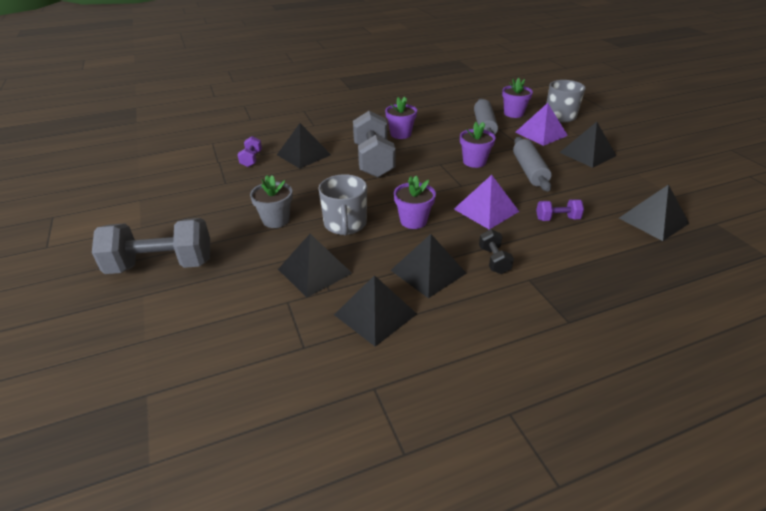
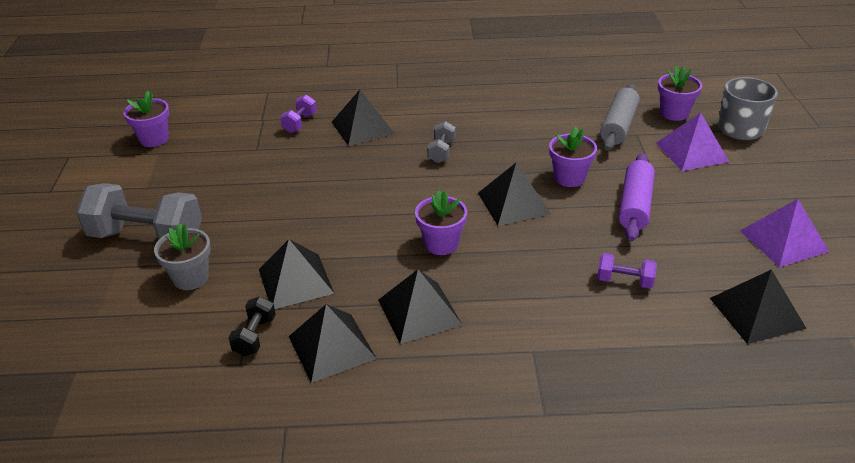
camera: 20 degrees right, 0 degrees up
grey flower pot [250,175,293,228] -> grey flower pot moved to [154,223,211,290]
grey mug [318,174,367,235] -> none
grey dumbbell [353,111,396,177] -> grey dumbbell [427,121,455,163], size x0.47
purple flower pot [385,97,417,139] -> purple flower pot moved to [124,91,169,147]
purple pyramid [454,175,519,229] -> purple pyramid moved to [740,199,829,267]
black dumbbell [479,229,514,274] -> black dumbbell moved to [228,296,276,356]
grey rolling pin [513,137,552,191] -> purple rolling pin [619,153,655,241]
black pyramid [559,122,616,168] -> black pyramid moved to [478,163,551,226]

